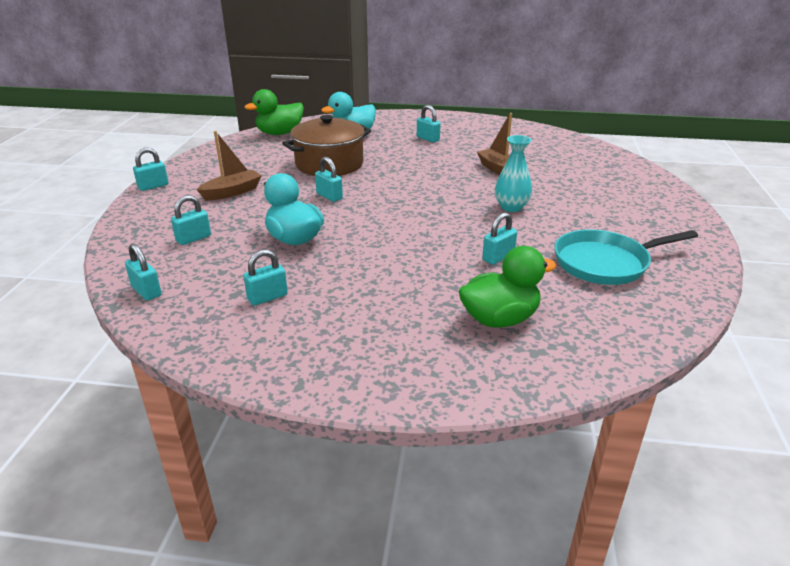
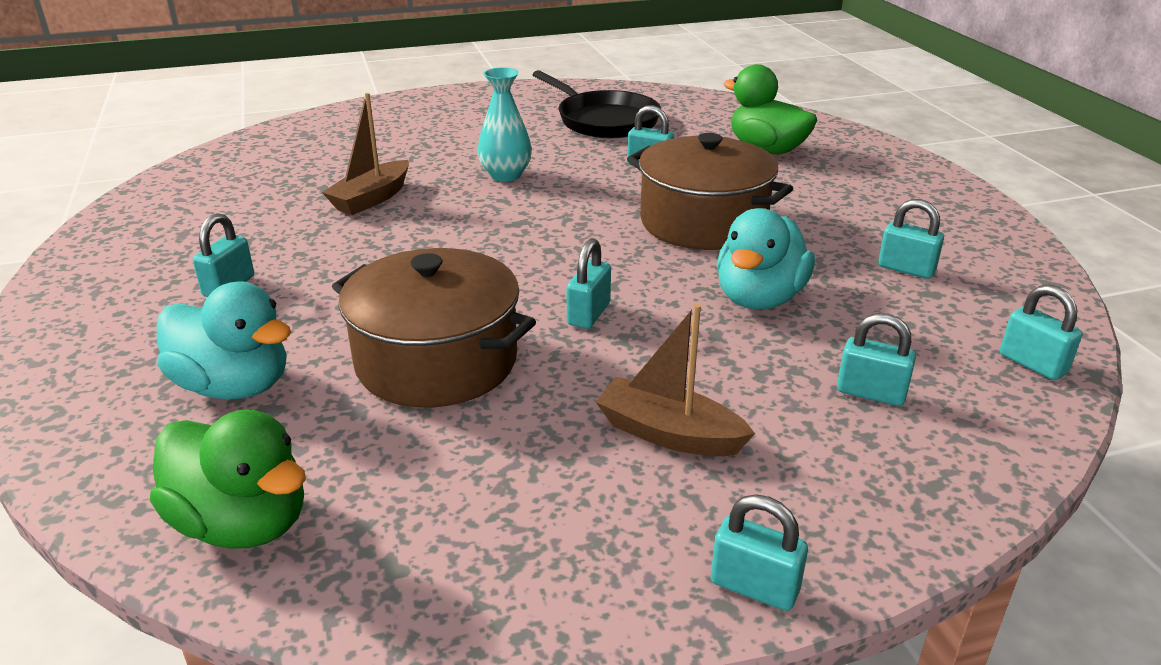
camera: 115 degrees left, 0 degrees up
turquoise padlock [125,243,162,301] -> turquoise padlock turned 60 degrees counterclockwise [1000,285,1082,380]
turquoise pan [554,229,698,285] -> black pan [532,70,661,138]
none -> brown pot [627,133,793,250]

